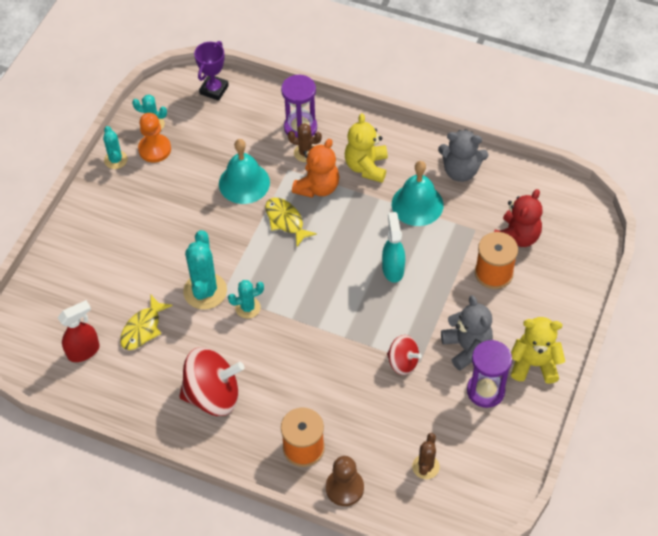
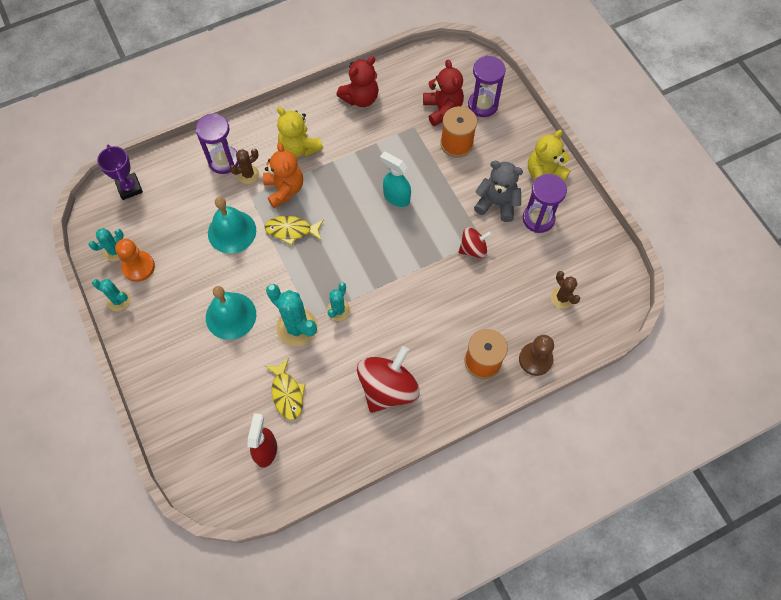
camera: 50 degrees left, 10 degrees up
turquoise bell [392,161,444,226] -> turquoise bell moved to [206,286,256,340]
grey teddy bear [438,129,488,182] -> red teddy bear [336,56,379,107]
none -> purple hourglass [468,56,506,117]

